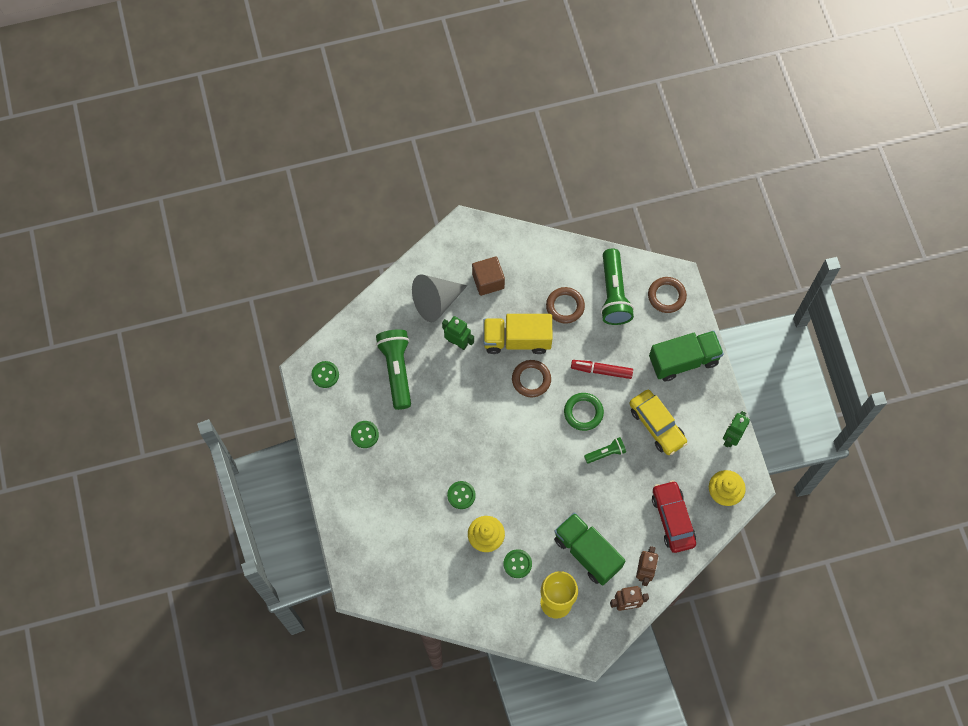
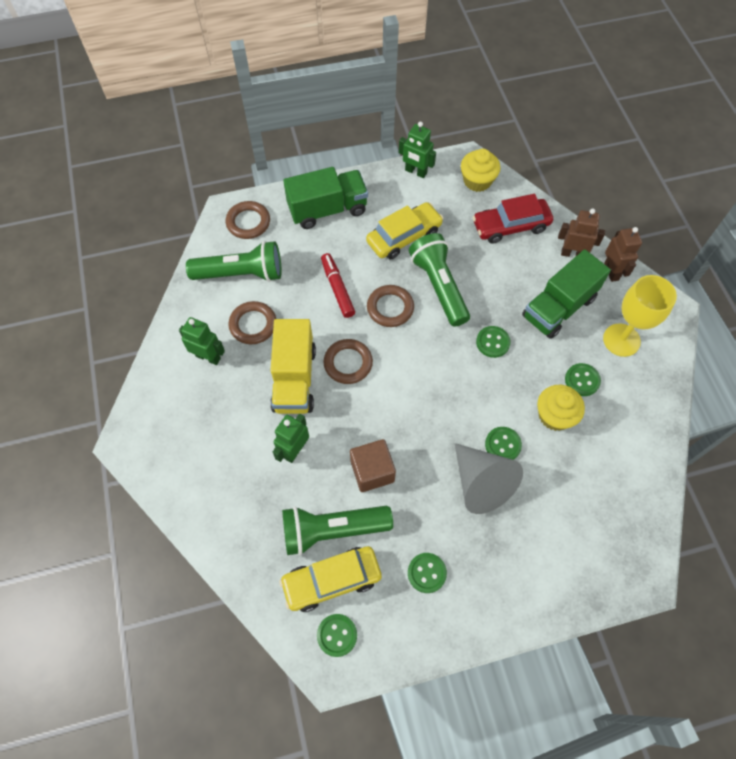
camera: 90 degrees left, 5 degrees down
grey cone [412,274,467,322] -> grey cone moved to [455,443,523,514]
brown cube [472,257,505,296] -> brown cube moved to [350,439,396,492]
green ring [564,393,604,431] -> brown ring [367,285,414,327]
red marker [571,360,633,379] -> red marker turned 150 degrees clockwise [321,253,355,318]
green flashlight [584,437,626,464] -> green flashlight [409,233,470,327], size x1.92
green truck [649,331,724,381] -> green truck turned 90 degrees clockwise [283,167,368,229]
none -> green robot [179,317,225,365]
none -> yellow car [279,546,382,612]
none -> green button [476,326,511,358]

